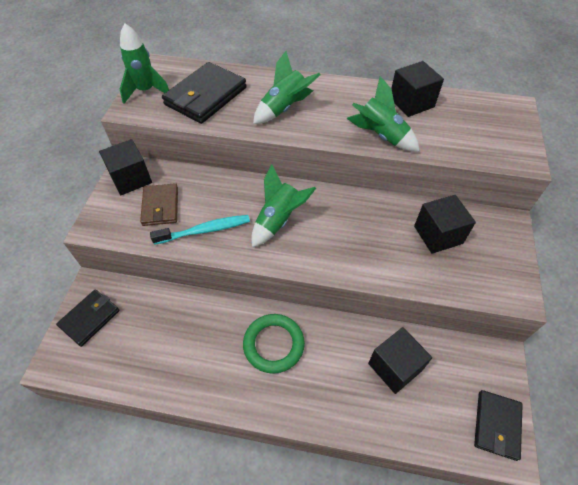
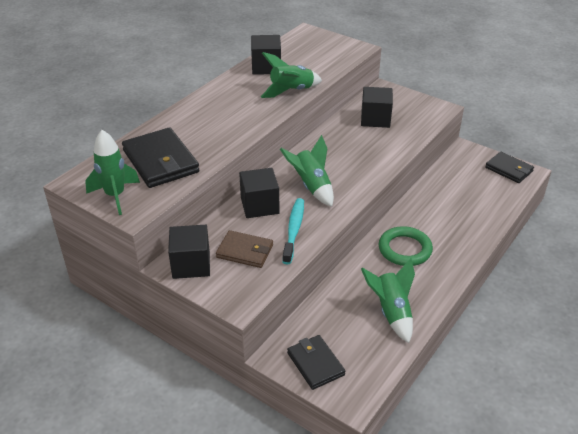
camera: 65 degrees left, 15 degrees down
green rocket [253,51,321,124] -> green rocket moved to [361,258,415,343]
black cube [368,327,432,394] -> black cube moved to [239,168,280,218]

